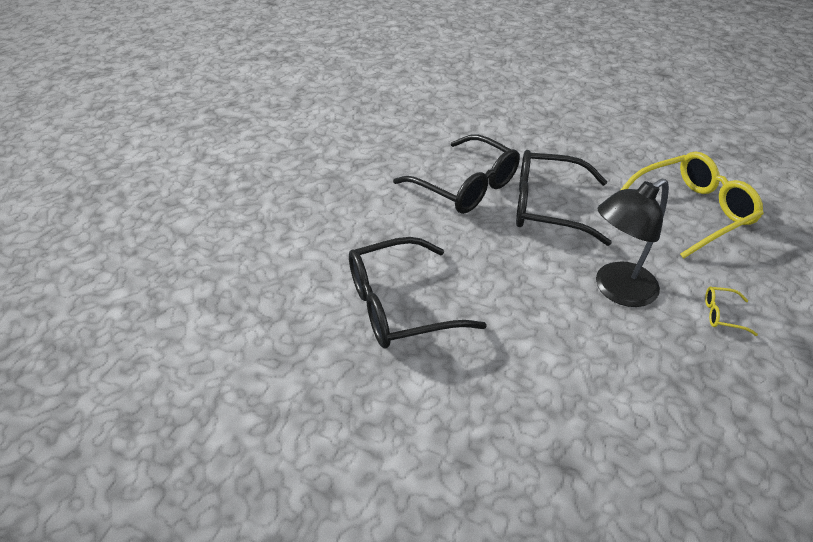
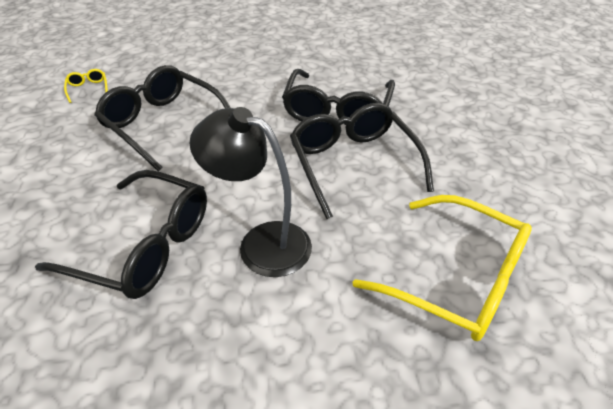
camera: 60 degrees right, 0 degrees up
yellow glasses [705,287,758,336] -> yellow glasses moved to [64,69,108,103]
none -> black glasses [35,170,207,299]

